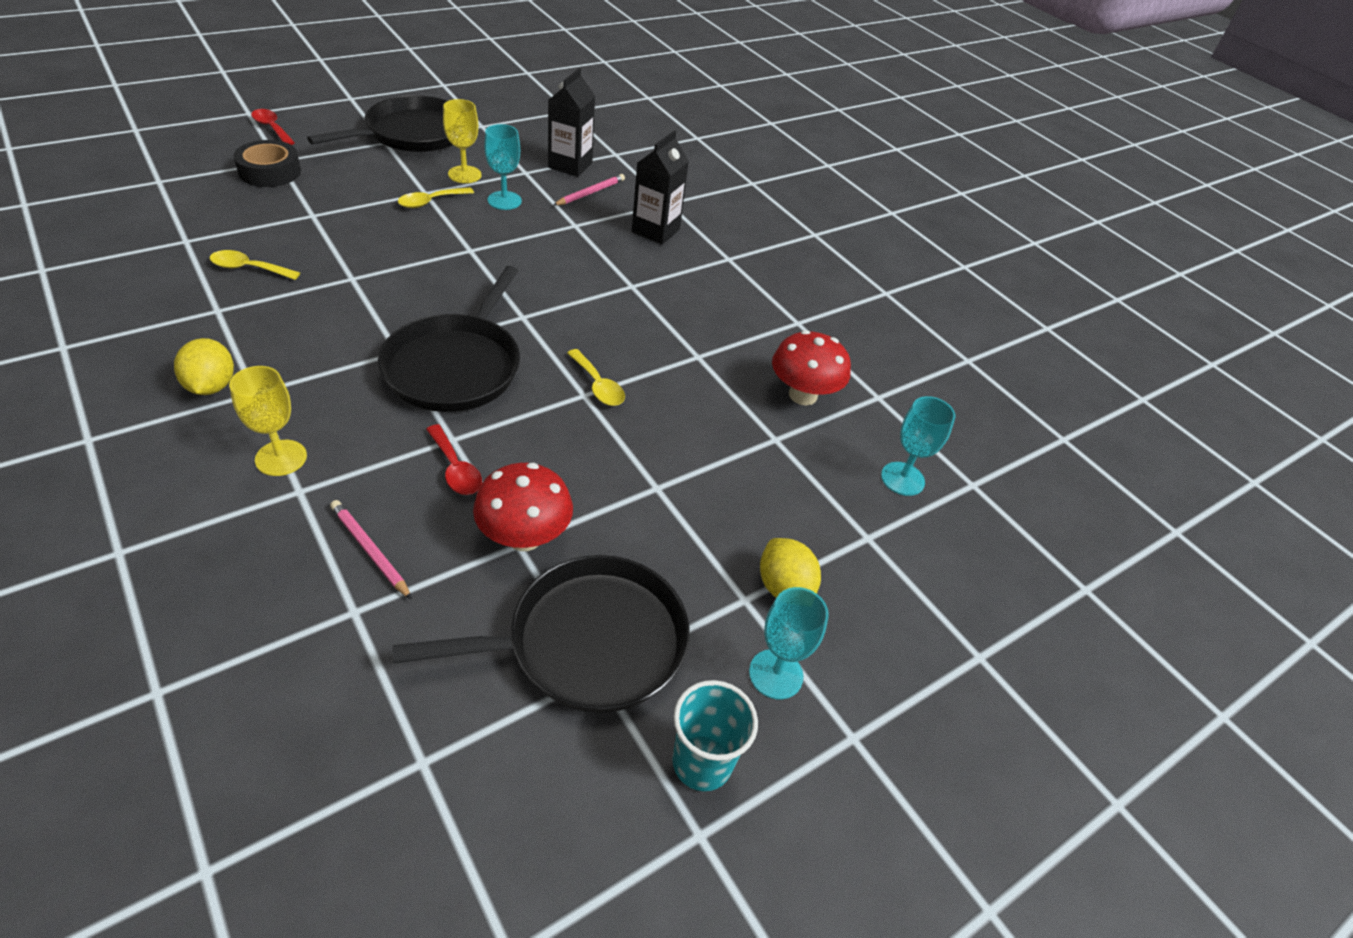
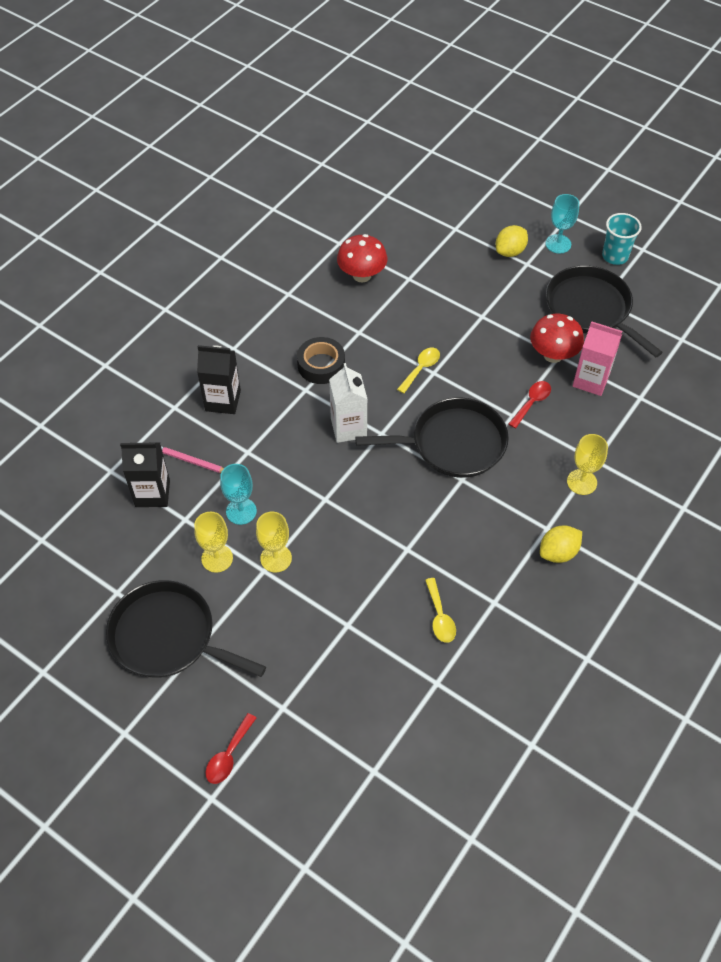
camera: 105 degrees left, 10 degrees up
black tape [233,140,301,187] -> black tape moved to [297,337,345,384]
pink pencil [330,500,412,600] -> none
yellow spoon [398,187,474,208] -> yellow goblet [256,512,292,572]
turquoise goblet [881,396,955,496] -> none
none -> white carton [329,363,368,443]
none -> pink carton [572,321,622,396]

